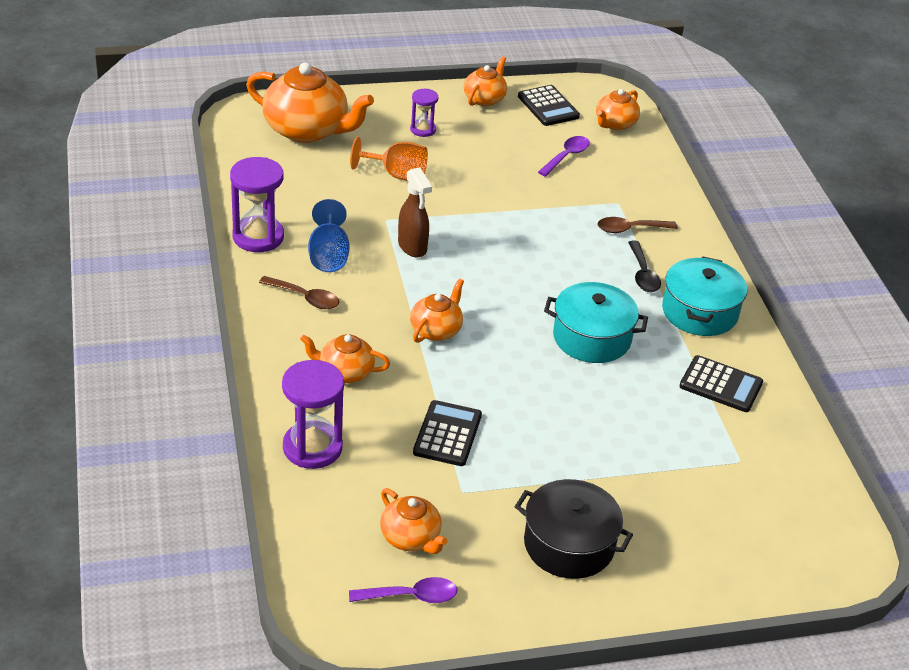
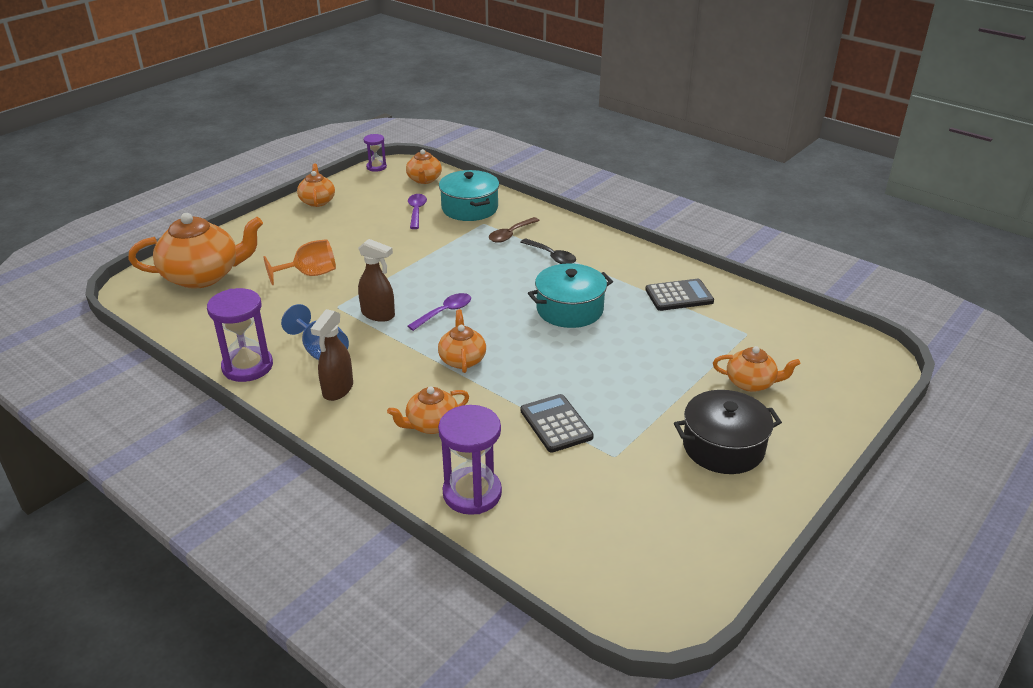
camera: 35 degrees left, 5 degrees down
brown spoon [259,276,340,309] -> brown spray bottle [311,309,353,401]
purple spoon [349,577,458,603] -> purple spoon moved to [407,293,471,331]
orange teapot [380,488,448,554] -> orange teapot moved to [713,346,800,392]
purple hourglass [410,89,438,137] -> purple hourglass moved to [364,134,387,172]
black calculator [518,85,580,126] -> none
turquoise pot [662,256,747,336] -> turquoise pot moved to [439,170,499,221]

